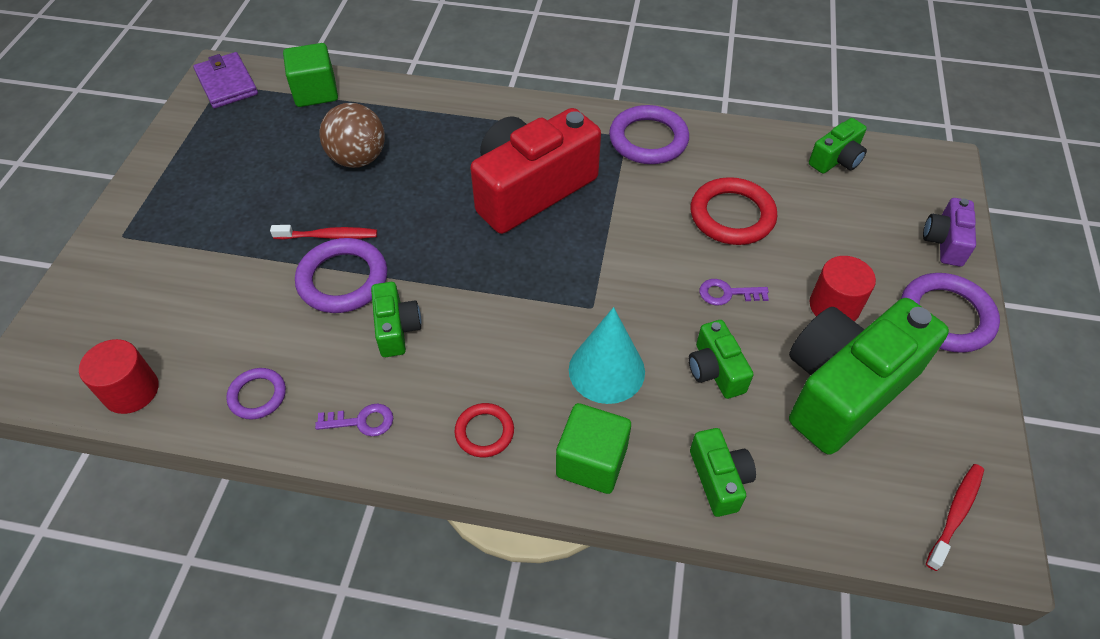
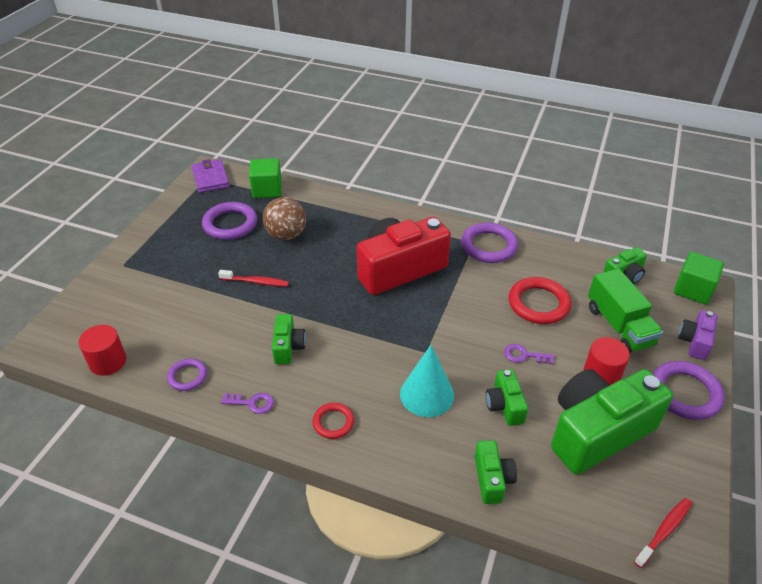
camera: 10 degrees right, 10 degrees down
purple ring [295,238,387,313] -> purple ring moved to [202,202,257,240]
green cube [556,403,631,494] -> green cube moved to [674,252,724,304]
none -> green truck [588,269,663,353]

